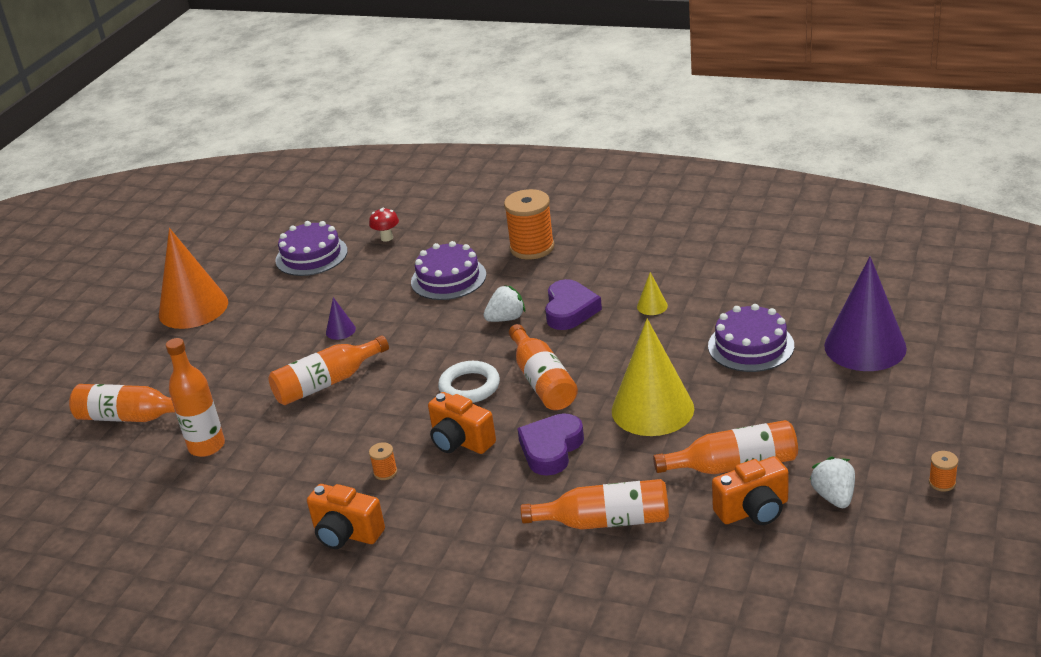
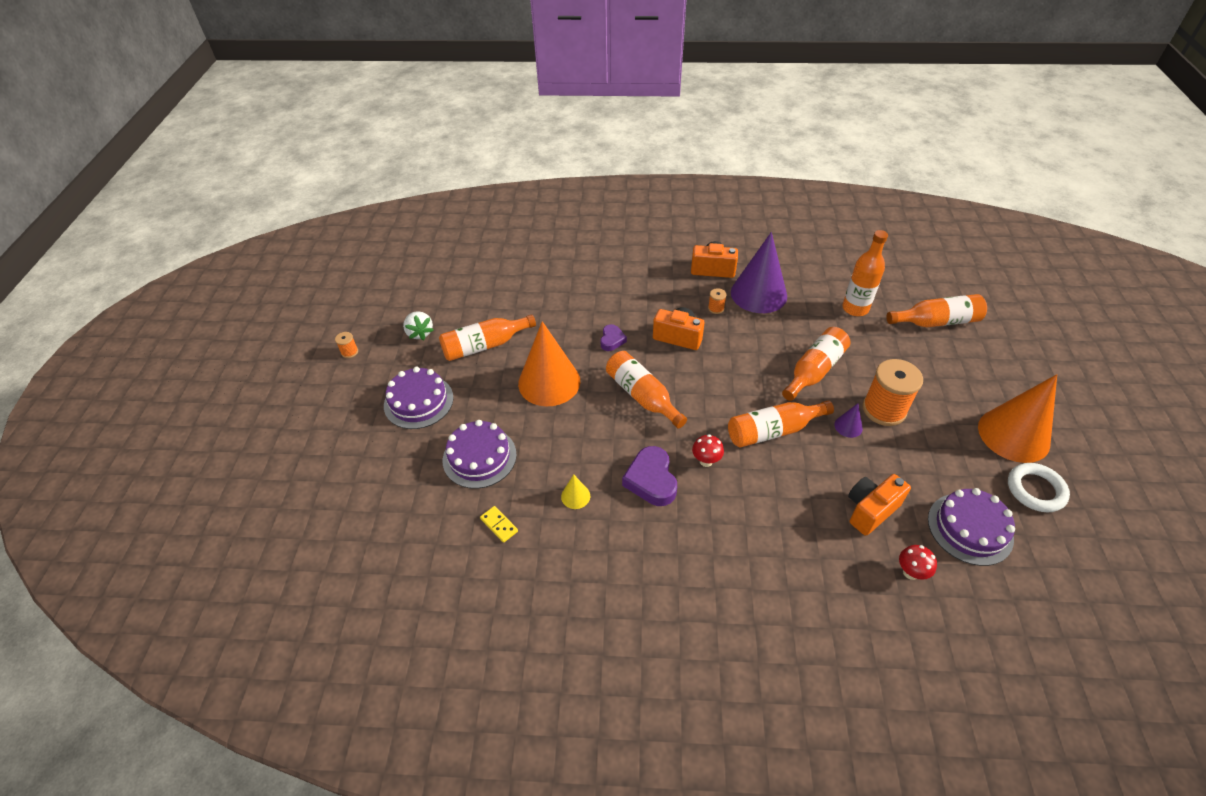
camera: 160 degrees right, 15 degrees up
purple cake [411,241,486,300] -> purple cake moved to [384,367,454,429]
white ring [438,361,500,403] -> white ring moved to [1008,463,1070,512]
white strawberry [484,285,525,322] -> red mushroom [692,434,724,467]
orange spool [504,189,555,260] -> orange spool moved to [863,359,923,426]
purple heart [517,413,584,476] -> purple heart [600,324,627,351], size x0.58
orange bottle [520,479,669,530] -> orange bottle moved to [728,400,834,448]
yellow cone [612,319,694,436] -> orange cone [518,321,580,406]
orange camera [712,456,789,525] -> orange camera moved to [848,474,911,536]
purple cone [824,257,907,371] -> purple cone moved to [731,232,787,313]
none -> yellow domino [480,506,518,543]

